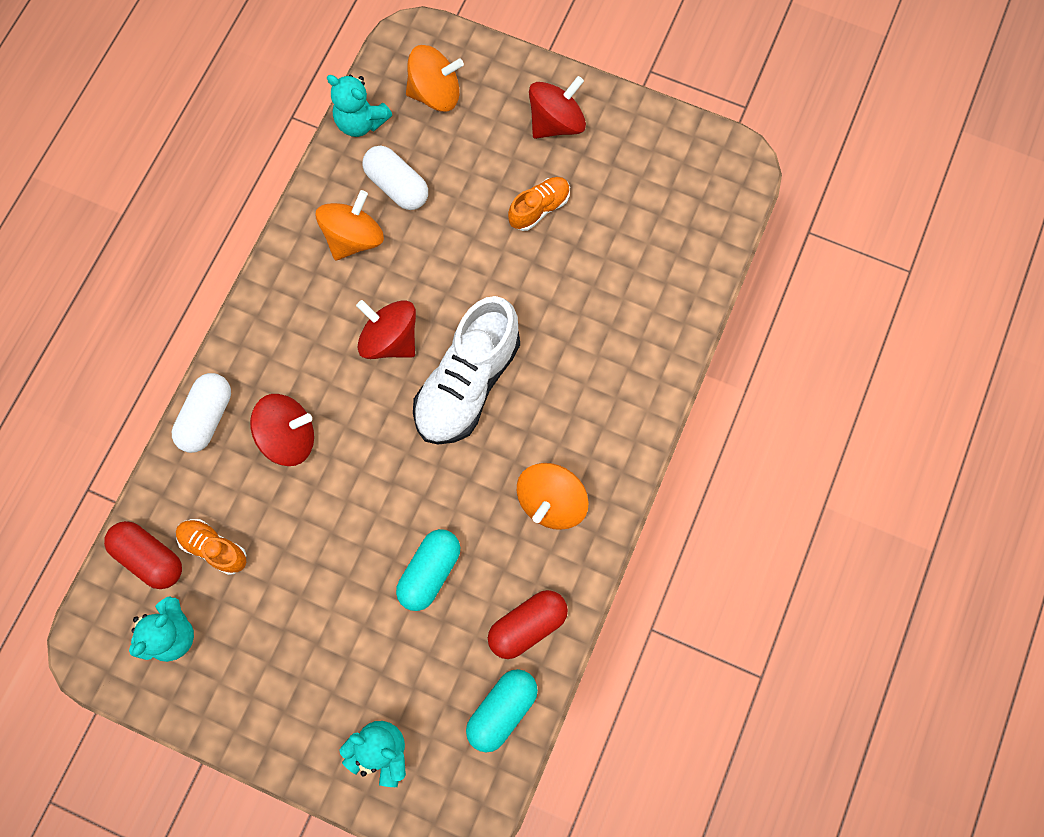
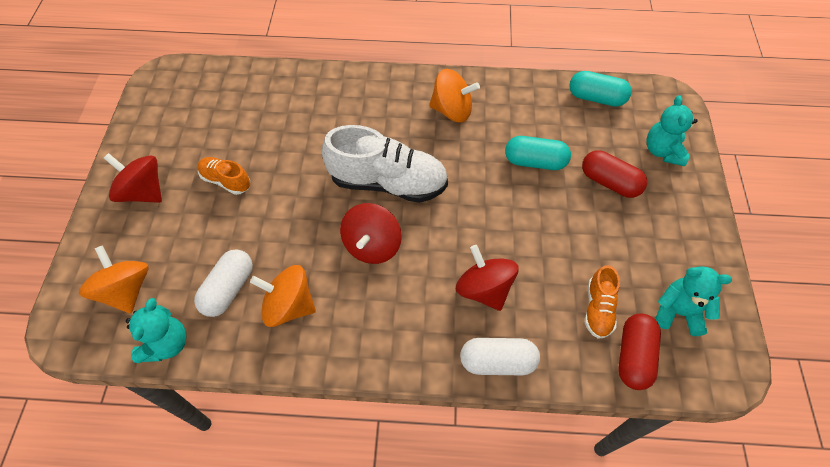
camera: 110 degrees left, 15 degrees down
red capsule [488,590,568,659] -> red capsule moved to [582,150,647,198]

